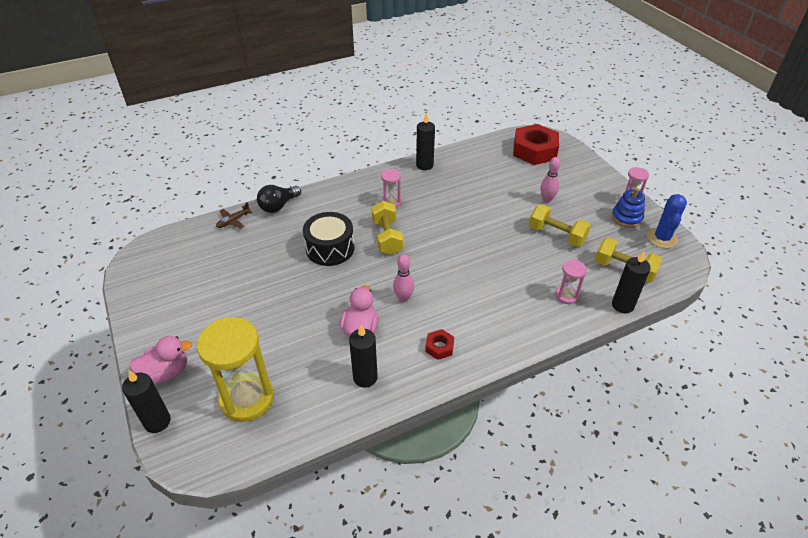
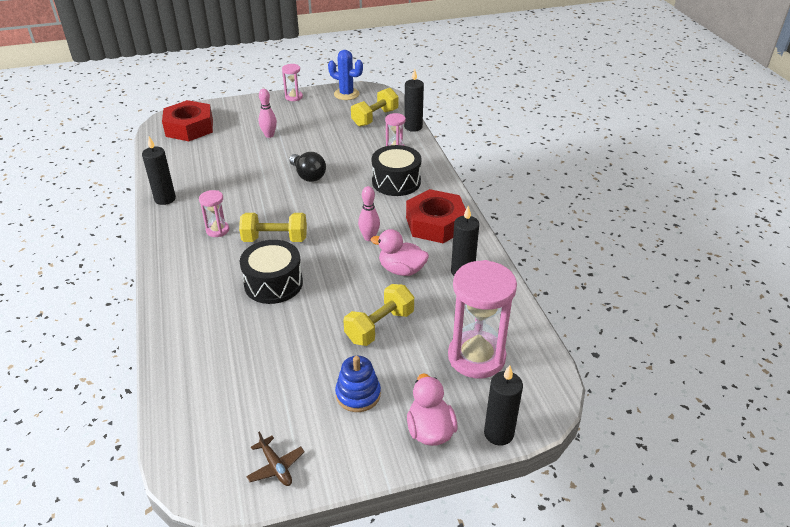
camera: 80 degrees left, 5 degrees down
yellow hourglass [197,317,274,422] -> pink hourglass [448,260,517,379]
brown plane [216,202,253,229] -> brown plane moved to [246,431,305,486]
black light bulb [257,185,301,213] -> black light bulb moved to [289,152,326,182]
red nut [425,329,454,360] -> red nut [406,189,466,243], size x2.18
yellow dumbbell [529,204,591,247] -> yellow dumbbell moved to [343,284,414,346]
blue stacking toy [612,188,645,228] -> blue stacking toy moved to [335,356,381,412]
none -> black drum [372,145,421,196]

